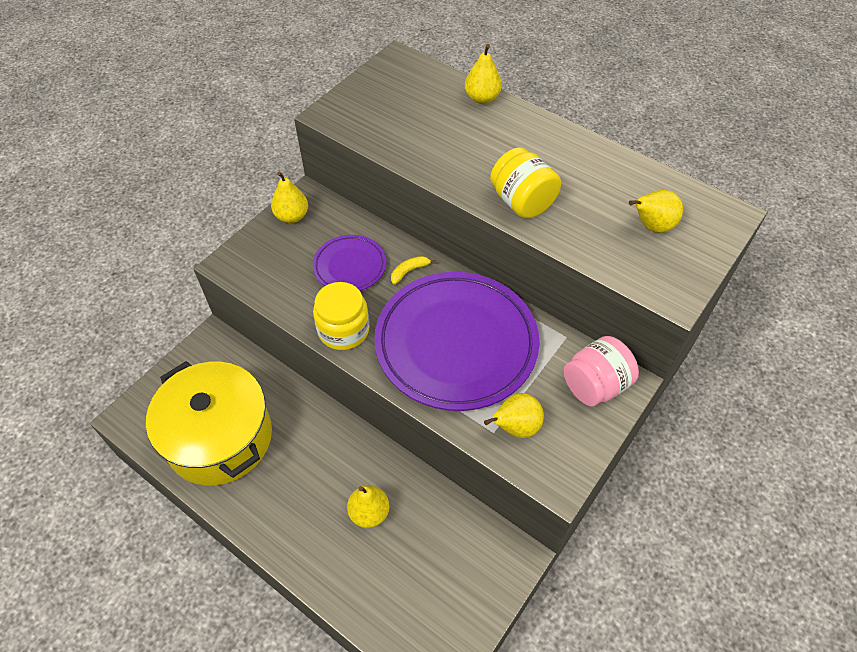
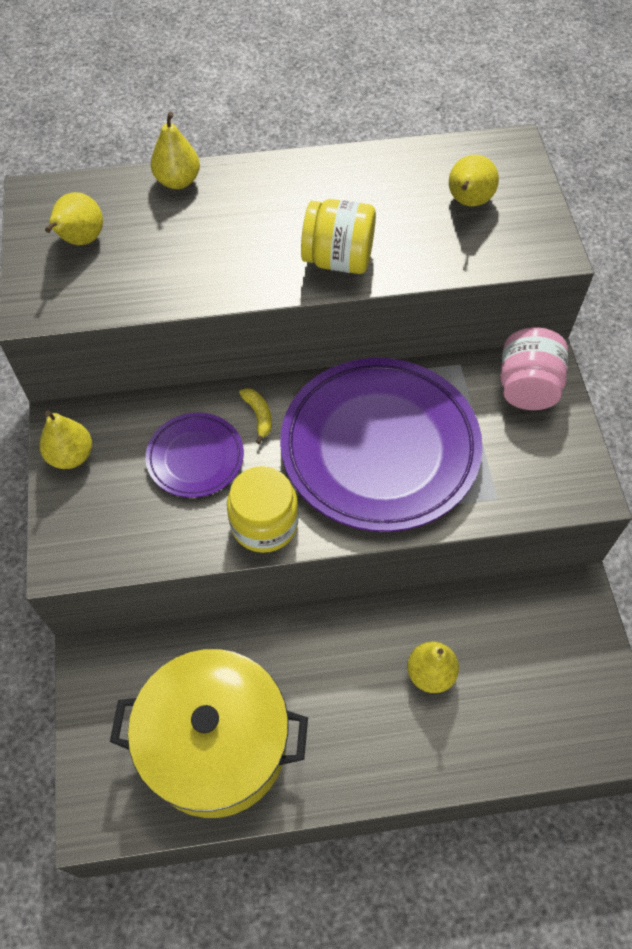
camera: 45 degrees left, 5 degrees up
yellow banana [391,256,436,285] -> yellow banana turned 150 degrees clockwise [239,388,272,444]
yellow pear [484,393,544,438] -> yellow pear moved to [45,192,103,245]

